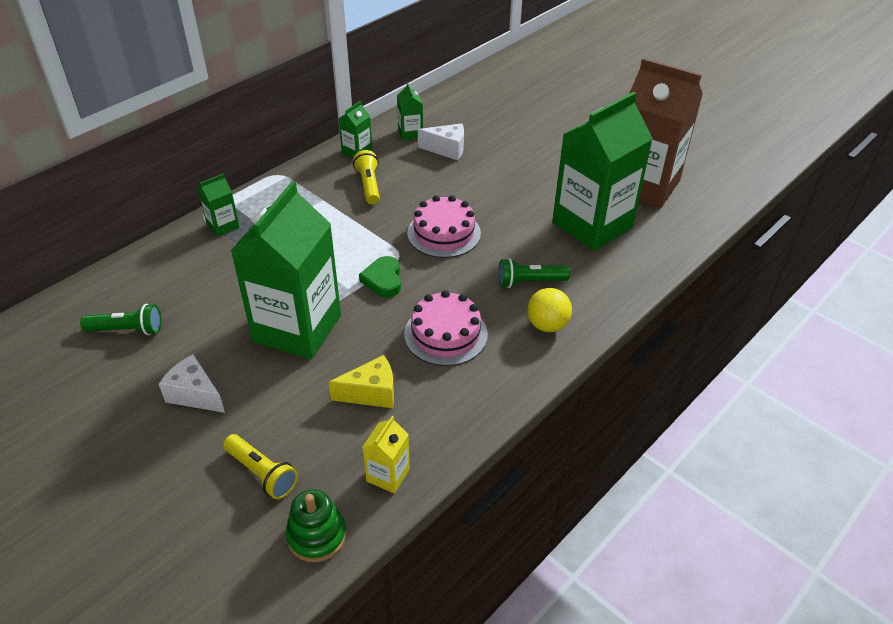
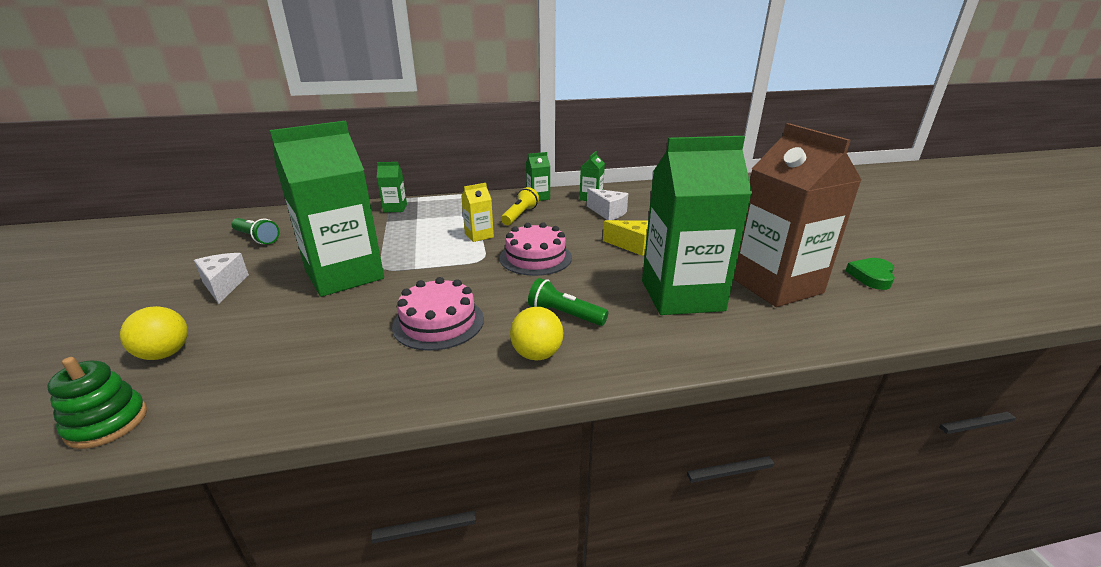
camera: 35 degrees right, 15 degrees down
yellow flashlight [223,434,298,499] -> yellow ball [120,306,188,360]
yellow cheese [329,355,394,408] -> yellow cheese moved to [603,220,648,256]
green heart [359,256,401,298] -> green heart moved to [845,258,895,290]
yellow carton [363,416,410,494] -> yellow carton moved to [461,183,494,242]

